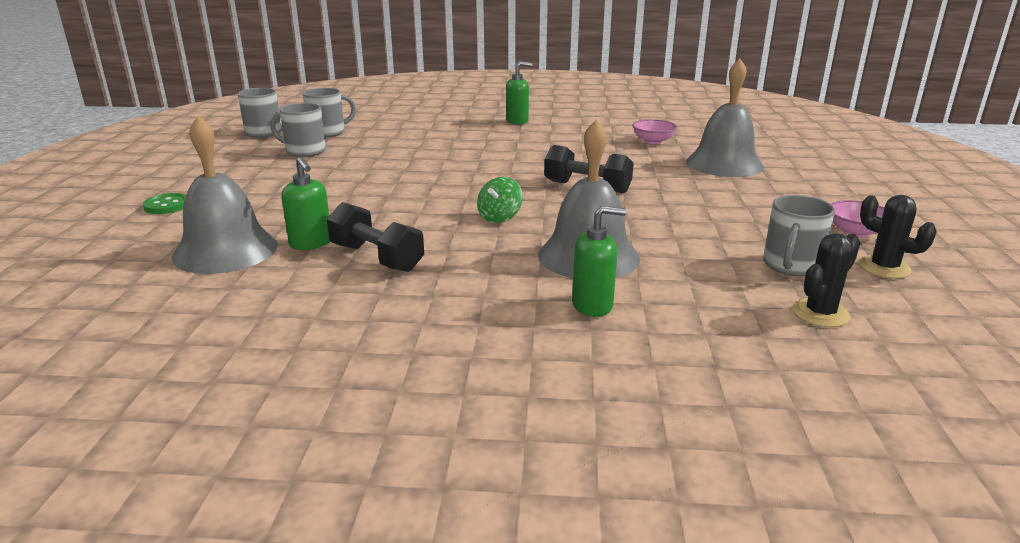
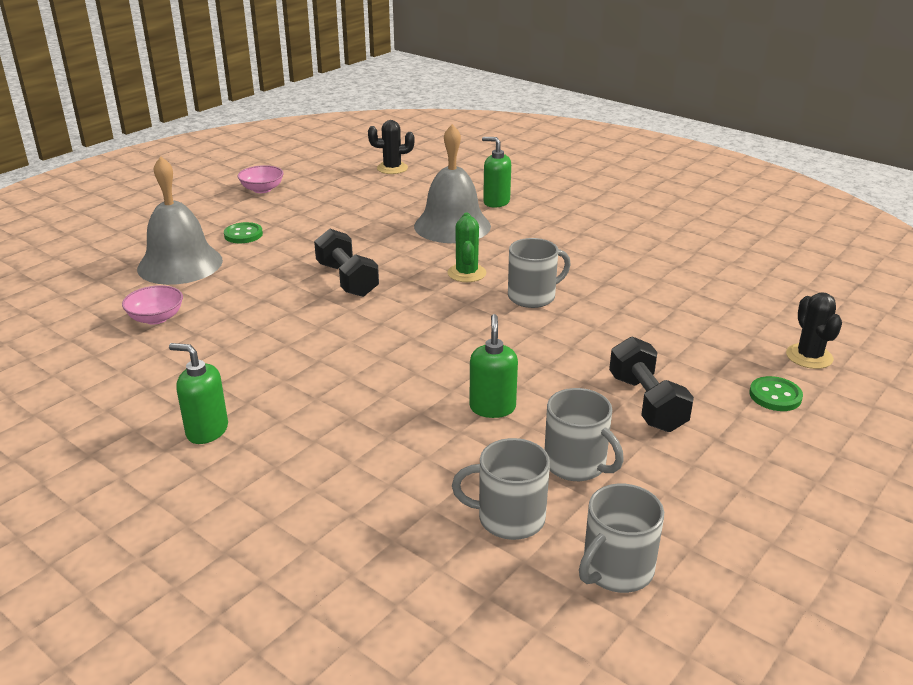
camera: 145 degrees left, 5 degrees up
grey bell [172,116,278,274] -> none
green soap dispenser [281,157,330,250] -> green soap dispenser moved to [469,314,518,418]
black dumbbell [327,202,424,272] -> black dumbbell moved to [609,336,694,432]
green spinning top [477,177,523,223] -> green cactus [447,213,486,282]
grey mug [763,195,835,276] -> grey mug moved to [508,238,571,308]
black cactus [859,195,937,279] -> black cactus moved to [786,293,842,369]
none -> green button [224,222,263,243]

